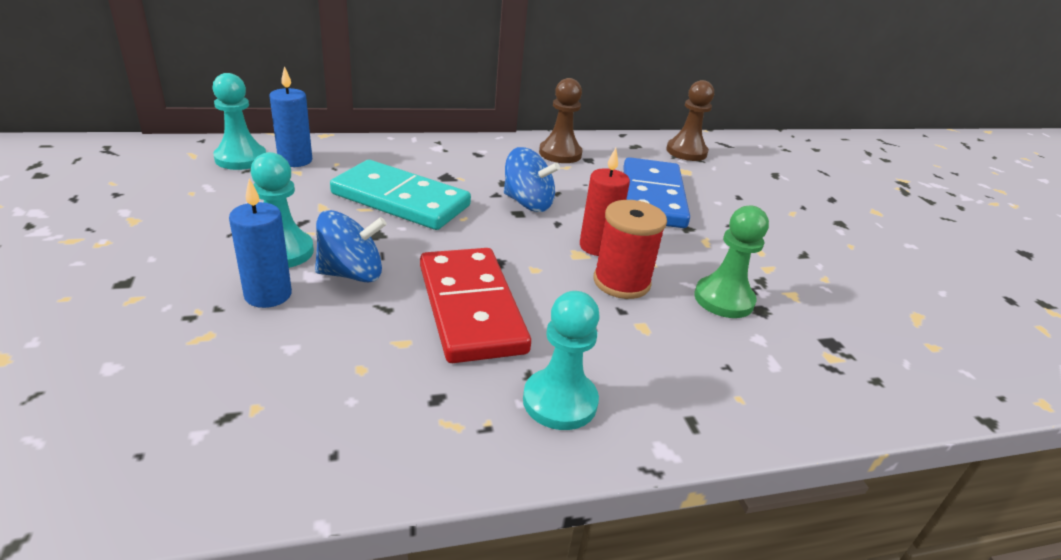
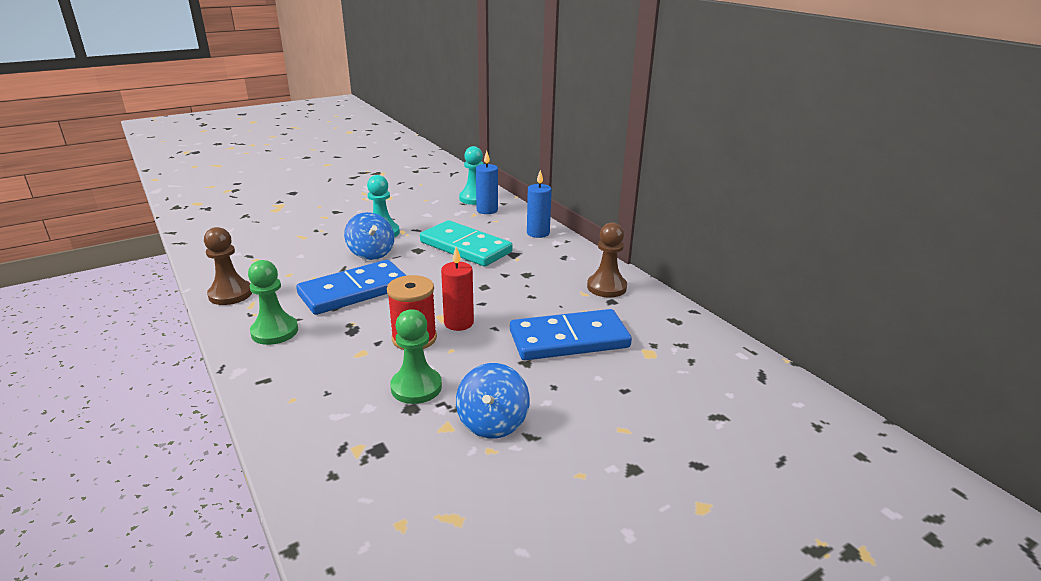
camera: 75 degrees right, 5 degrees down
blue candle [229,178,292,308] -> blue candle moved to [527,170,552,238]
turquoise domino [330,160,471,230] -> turquoise domino turned 60 degrees counterclockwise [420,220,513,267]
red domino [420,248,531,363] -> blue domino [296,260,407,315]
blue spinning top [504,147,560,212] -> blue spinning top moved to [456,363,530,439]
turquoise pawn [523,291,600,430] -> green pawn [248,260,298,345]
brown pawn [666,80,714,161] -> brown pawn moved to [204,227,252,305]

